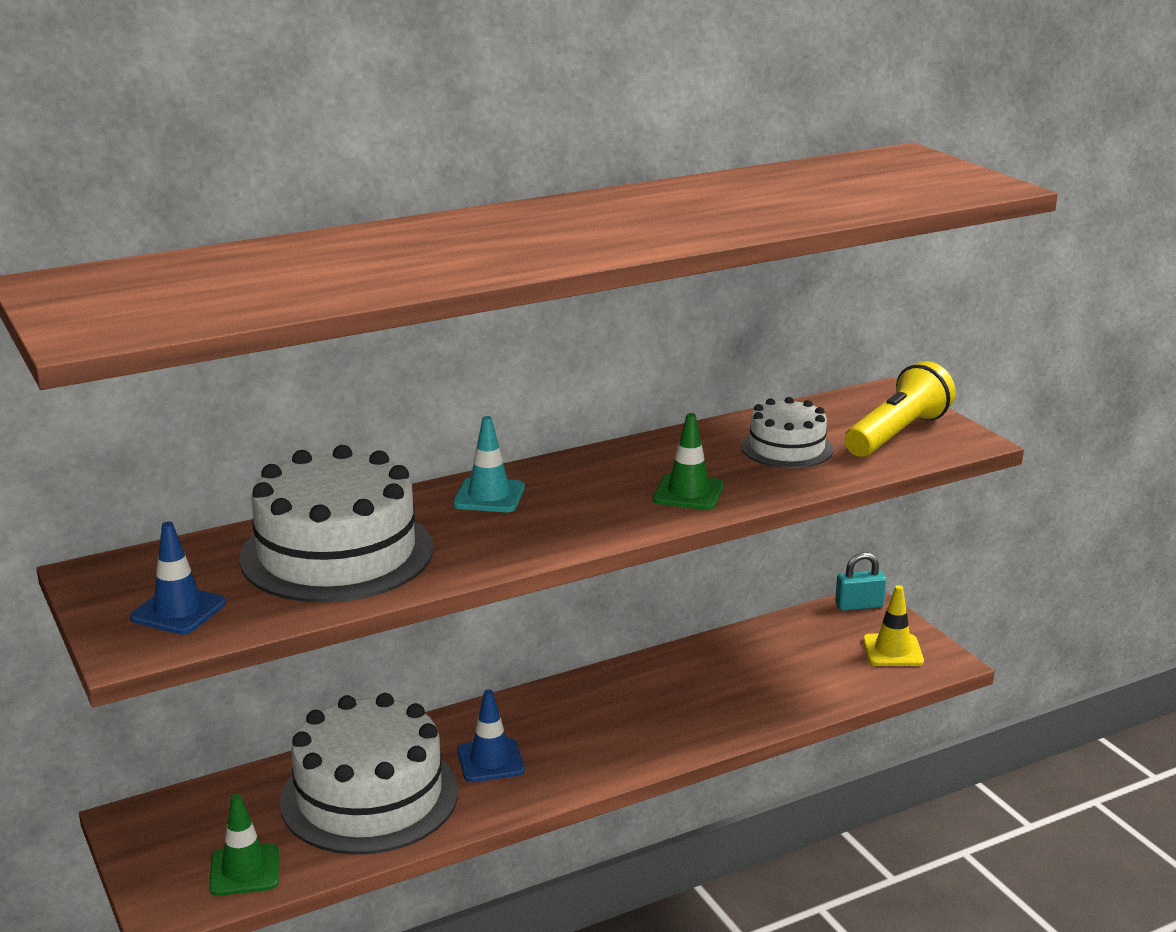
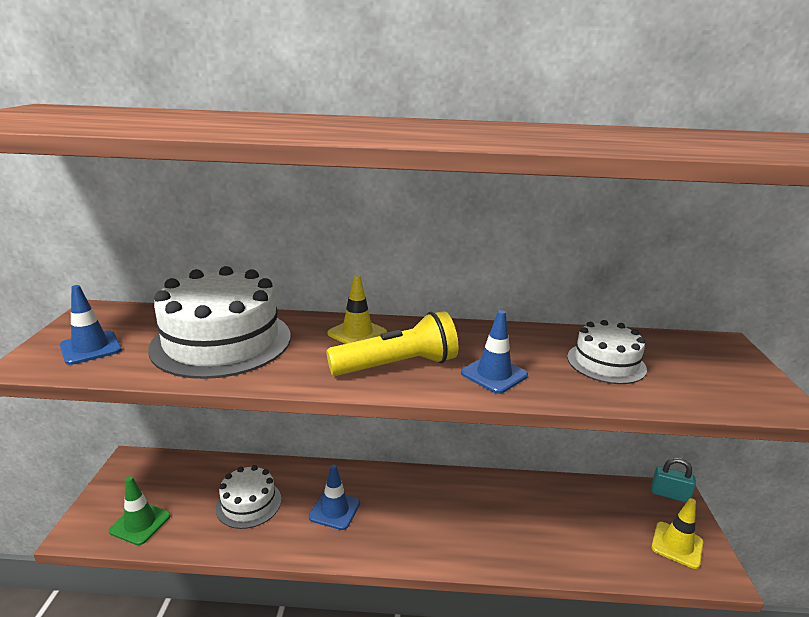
camera: 30 degrees right, 0 degrees up
white cake [280,693,458,855] -> white cake [216,465,281,529], size x0.54
turquoise traffic cone [453,416,525,512] -> yellow traffic cone [327,275,387,344]
green traffic cone [653,413,724,510] -> blue traffic cone [461,310,528,394]
yellow flashlight [845,361,956,457] -> yellow flashlight moved to [326,311,458,376]

